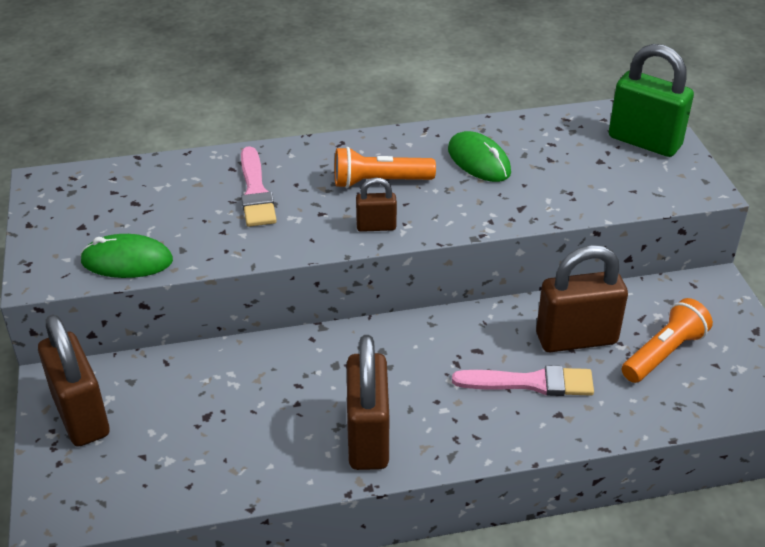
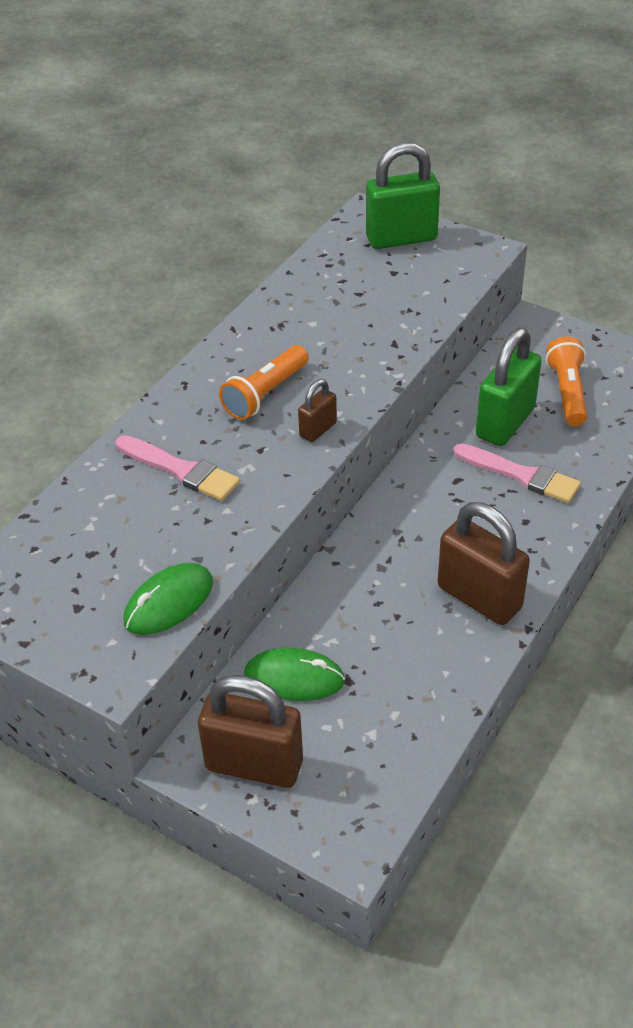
camera: 45 degrees left, 5 degrees up
green mouse [448,131,511,182] -> green mouse moved to [244,648,345,701]
pink brush [452,365,594,396] -> pink brush turned 75 degrees clockwise [453,443,581,503]
brown padlock [536,245,628,352] -> green padlock [476,328,542,446]

